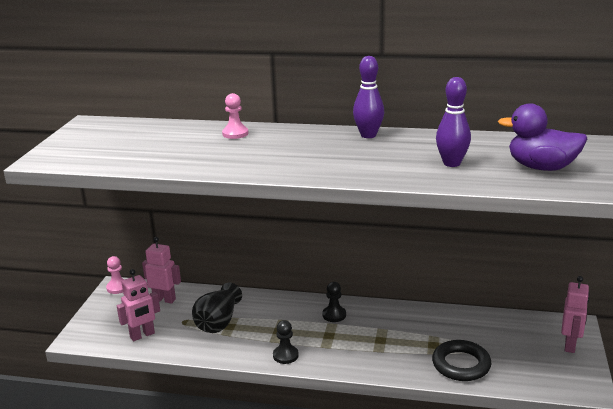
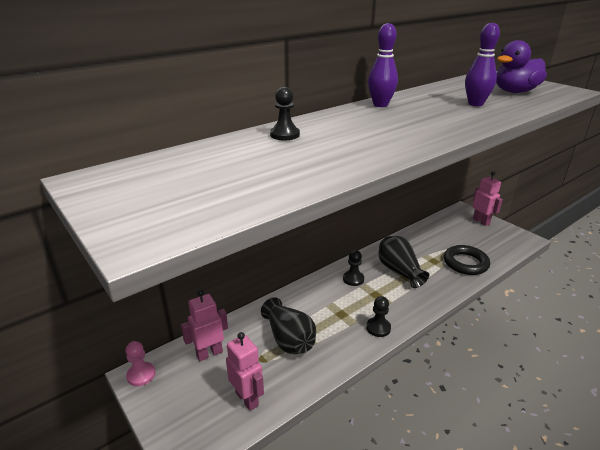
camera: 50 degrees left, 5 degrees up
pink robot [117,269,160,341] -> pink robot turned 45 degrees counterclockwise [226,332,264,411]
pink pawn [222,93,248,139] -> black pawn [270,87,300,141]
none -> black vase [379,236,429,288]

